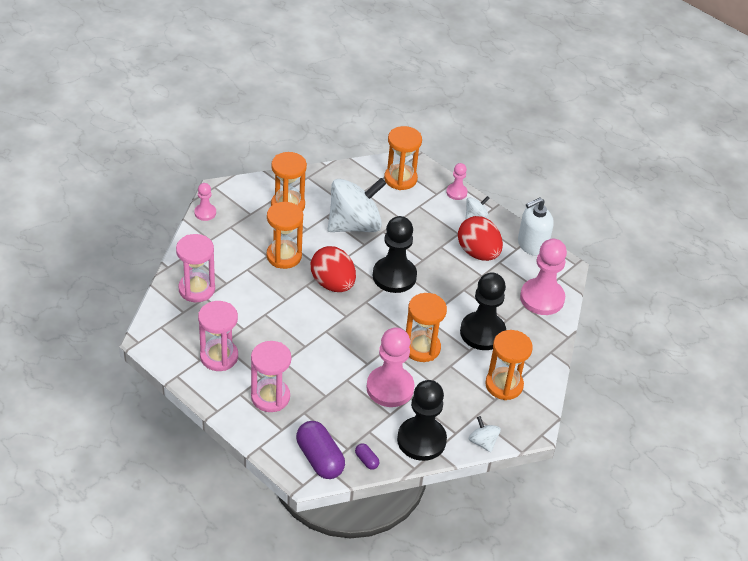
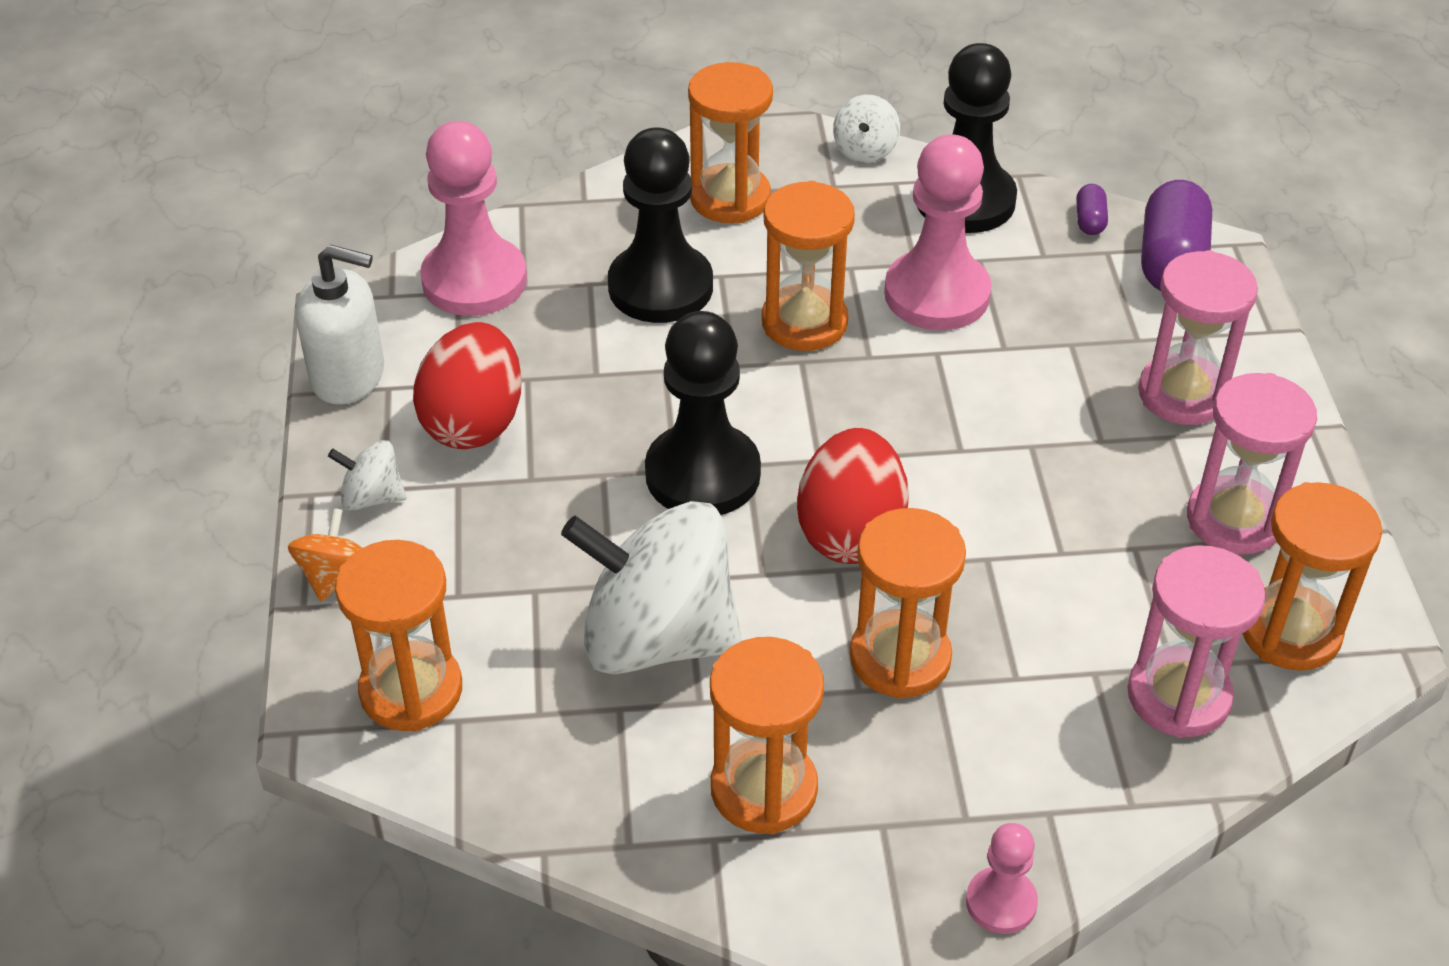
camera: 135 degrees left, 0 degrees up
pink pawn [446,163,468,200] -> orange spinning top [288,508,362,601]
none -> orange hourglass [1242,482,1383,671]

